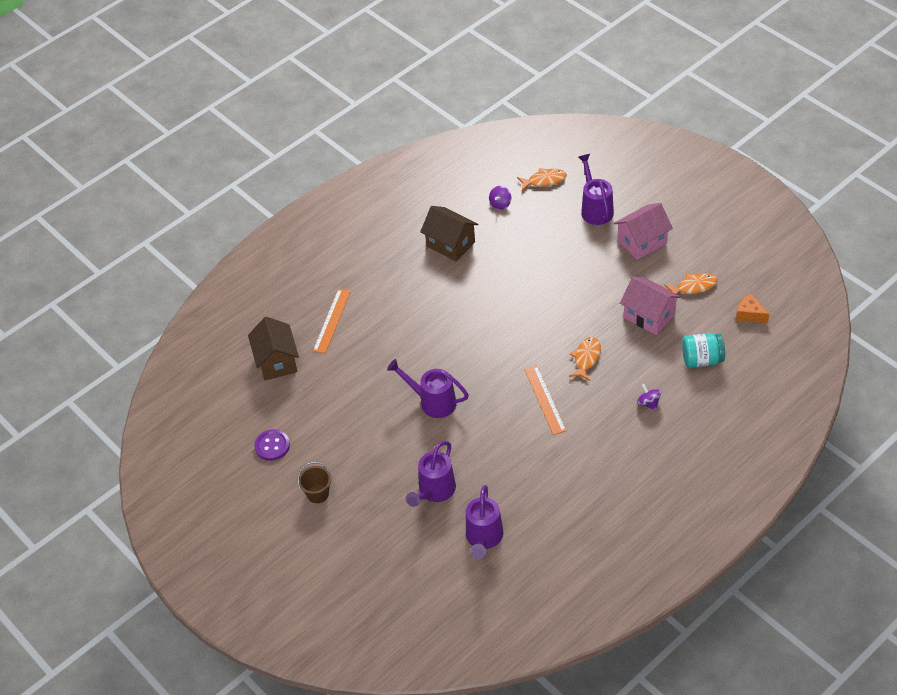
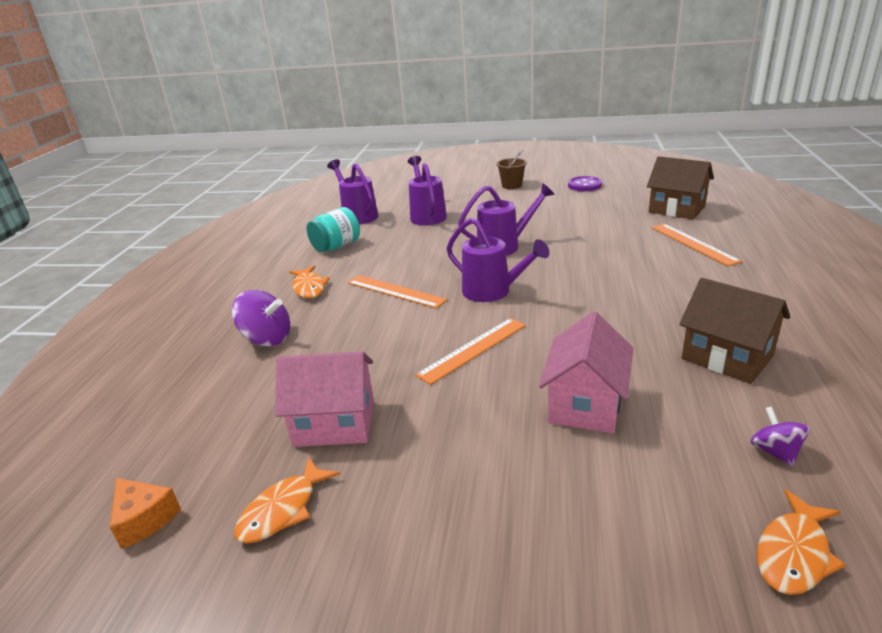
camera: 140 degrees right, 20 degrees down
brown house [420,206,478,262] -> brown house turned 45 degrees clockwise [679,278,790,384]
orange fish [569,337,601,381] -> orange fish moved to [289,266,329,299]
purple watering can [578,154,614,225] -> purple watering can moved to [447,218,549,302]
pink house [614,203,673,260] -> pink house moved to [539,311,633,433]
purple spinning top [637,384,661,410] -> purple spinning top [232,290,290,347], size x1.63
turquoise jar [682,333,725,368] -> turquoise jar moved to [307,207,360,252]
orange cheese [736,293,769,323] -> orange cheese turned 45 degrees clockwise [110,478,181,549]
none -> orange ruler [415,318,526,385]

